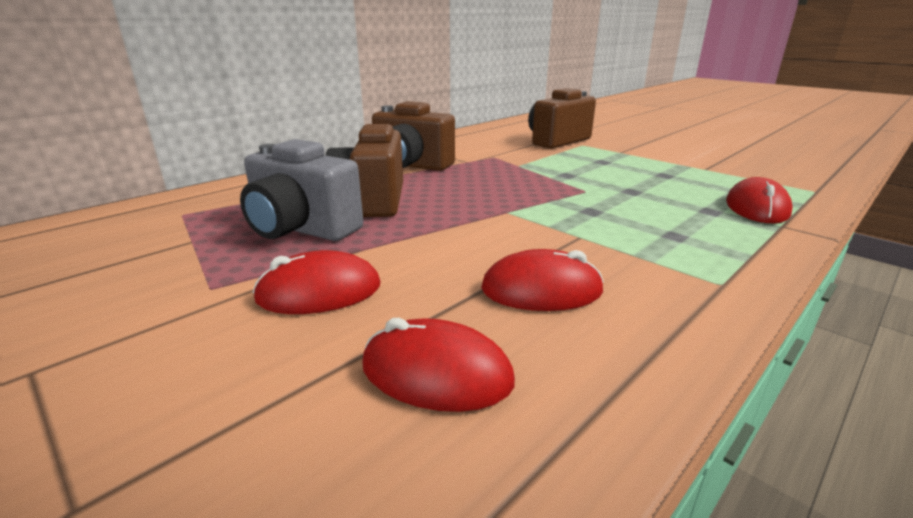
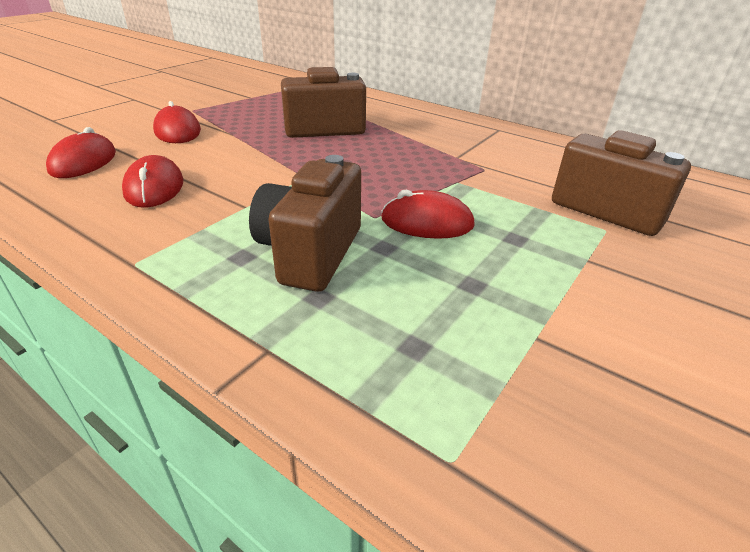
camera: 80 degrees right, 10 degrees up
grey camera [240,139,363,241] -> none
brown camera [372,101,455,171] -> brown camera moved to [249,155,361,292]
red mouse [726,177,792,224] -> red mouse moved to [381,189,475,239]

